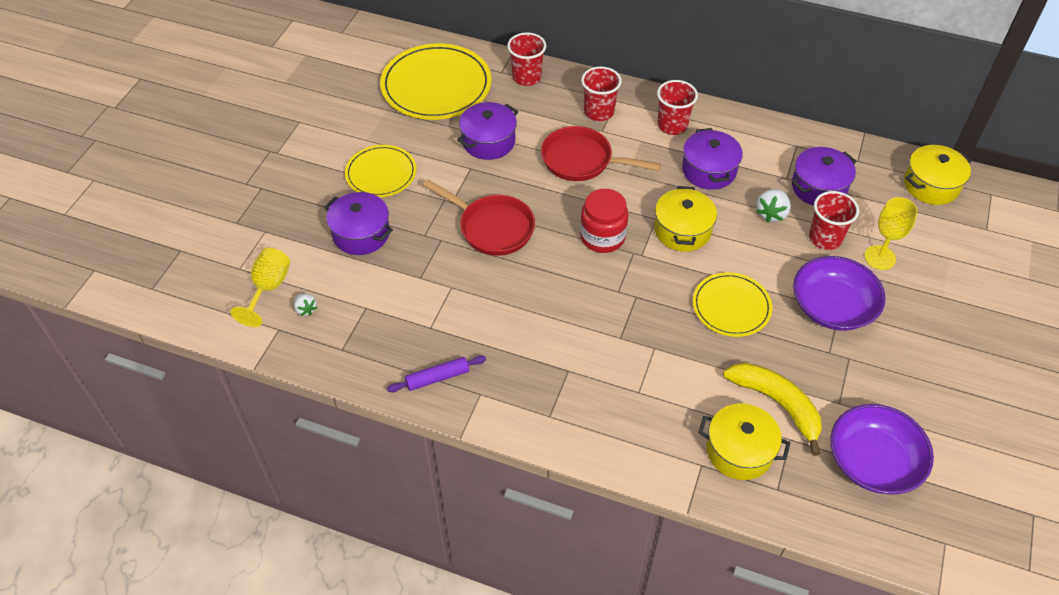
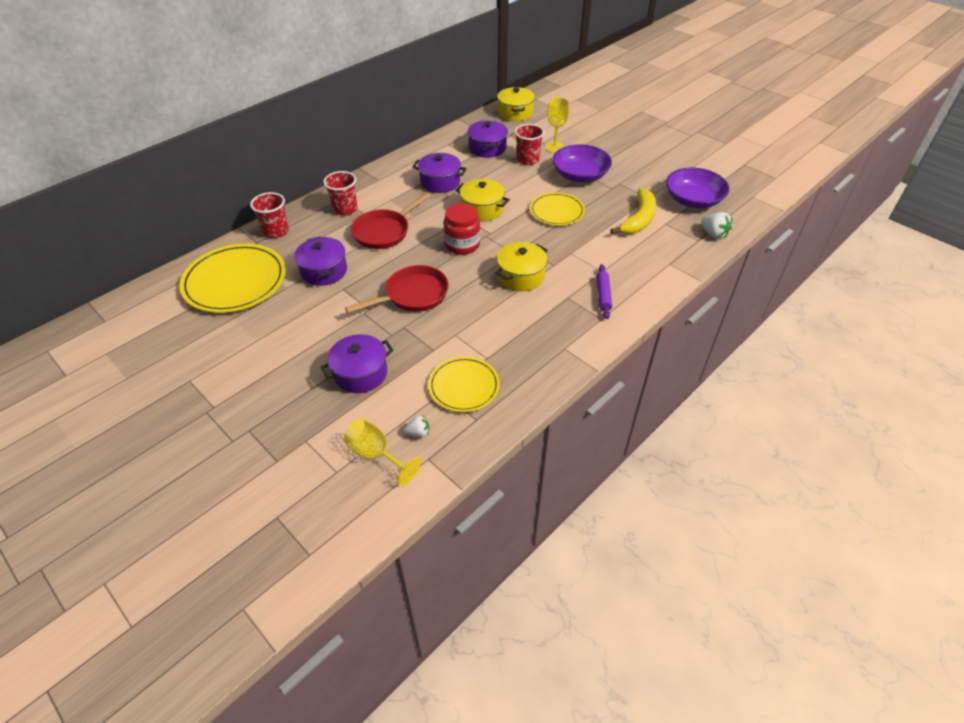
camera: 65 degrees left, 5 degrees down
yellow plate [345,145,417,197] -> yellow plate moved to [428,357,500,412]
purple rolling pin [387,355,486,392] -> purple rolling pin moved to [597,264,612,319]
red cup [657,80,698,135] -> none
yellow pot [698,403,790,480] -> yellow pot moved to [496,242,548,291]
yellow banana [723,363,822,456] -> yellow banana turned 135 degrees clockwise [610,188,656,234]
white strawberry [756,189,791,223] -> white strawberry moved to [701,212,732,239]

